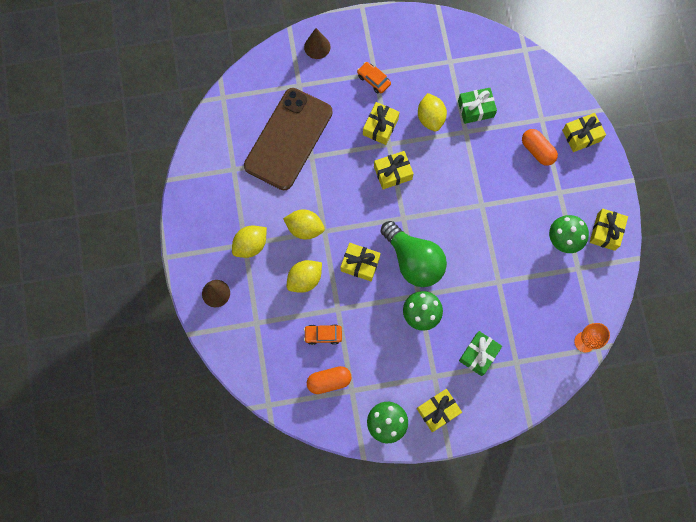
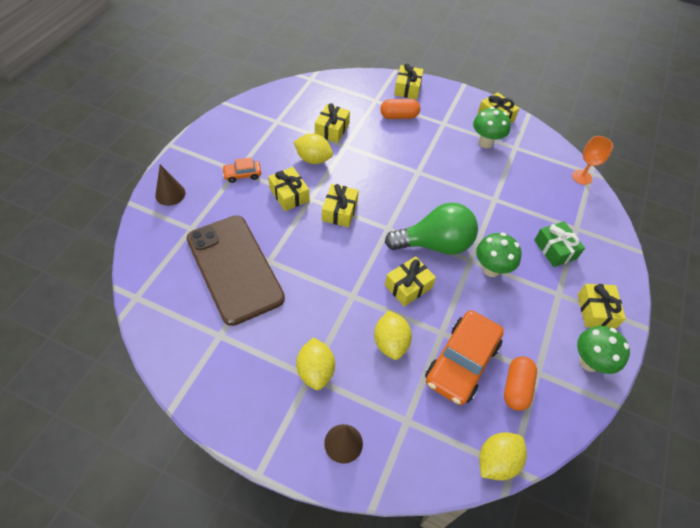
camera: 60 degrees left, 20 degrees down
yellow lemon [283,209,325,239] -> yellow lemon moved to [479,432,527,480]
orange car [304,324,342,345] -> orange car [425,310,504,405], size x2.09
green gift [458,88,497,124] -> yellow gift [315,103,350,143]

